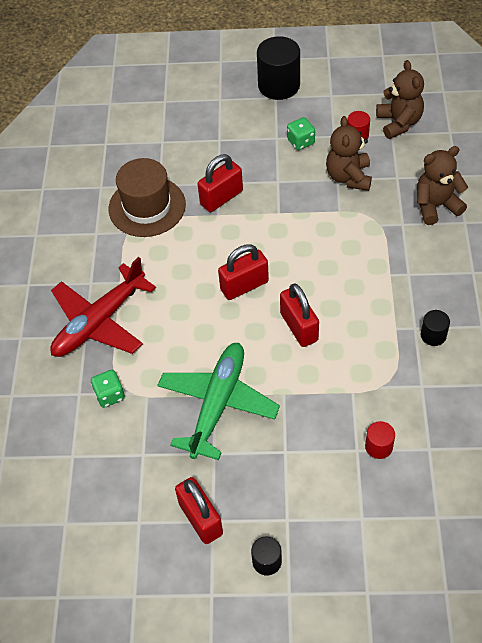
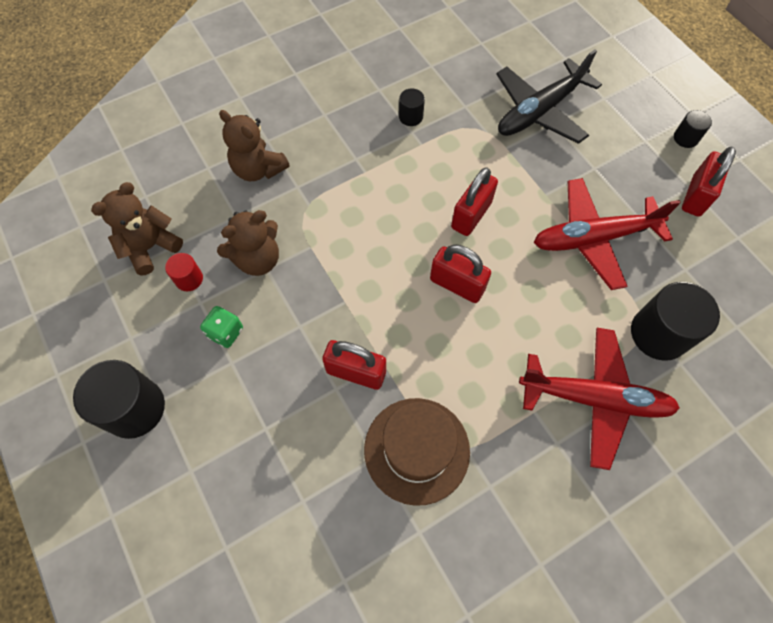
camera: 125 degrees left, 10 degrees up
green dice [91,370,125,408] -> black cylinder [631,282,720,361]
green plane [157,343,280,460] -> red plane [534,178,681,290]
red cylinder [365,421,395,459] -> black plane [497,49,602,144]

